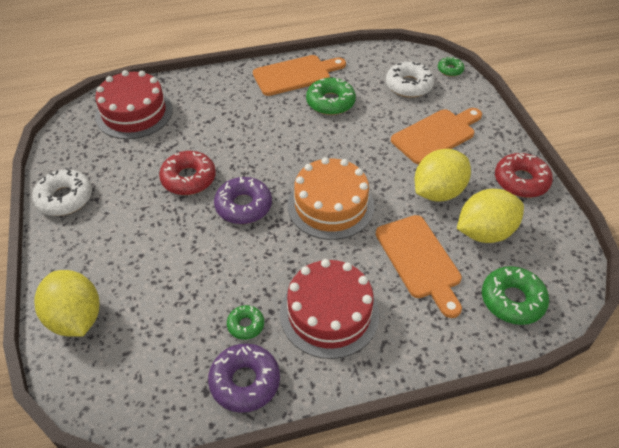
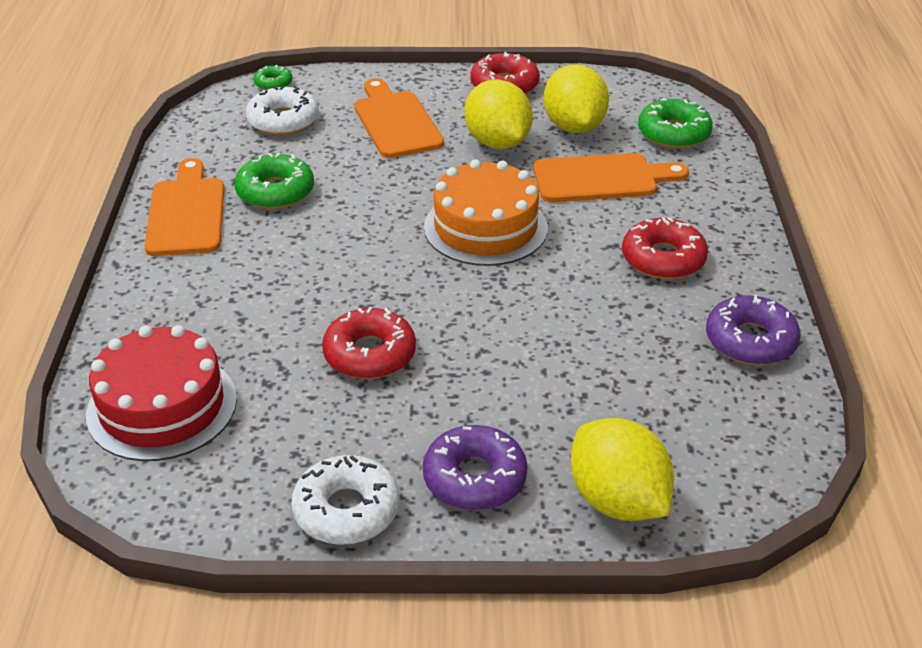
camera: 75 degrees left, 10 degrees down
yellow lemon [34,270,99,337] -> yellow lemon turned 75 degrees clockwise [571,418,674,521]
purple donut [214,177,272,224] -> purple donut moved to [423,425,528,511]
green donut [227,305,264,340] -> none
red cake [280,259,379,359] -> red donut [622,217,708,279]

